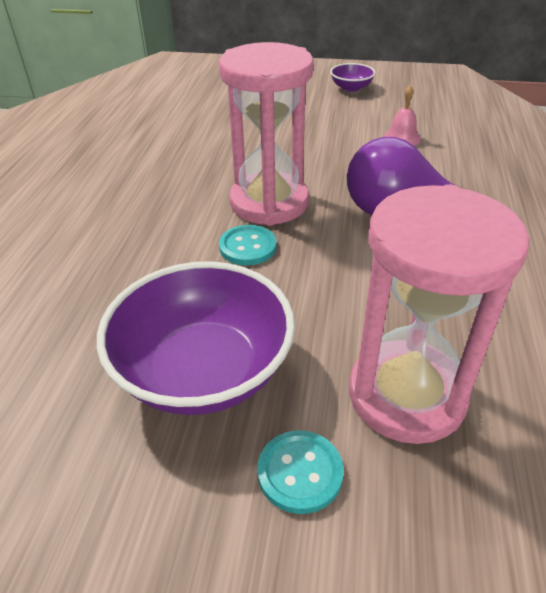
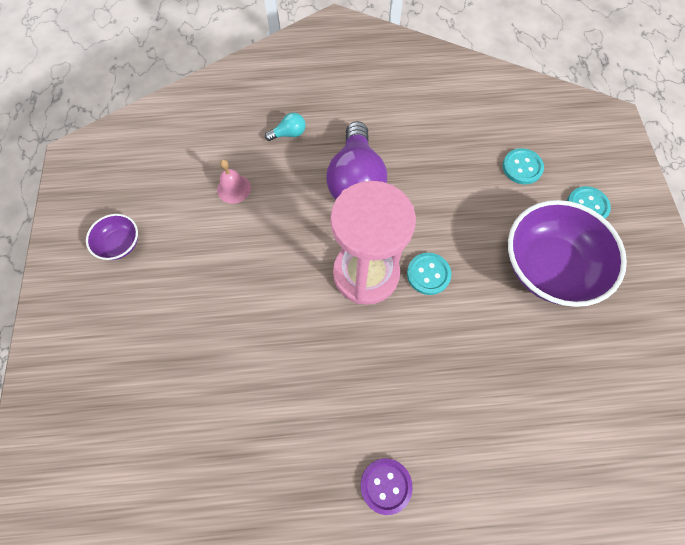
camera: 105 degrees left, 25 degrees up
pink hourglass [349,184,529,444] -> turquoise button [503,148,544,184]
none -> turquoise light bulb [265,113,305,141]
none -> purple button [361,458,413,515]

